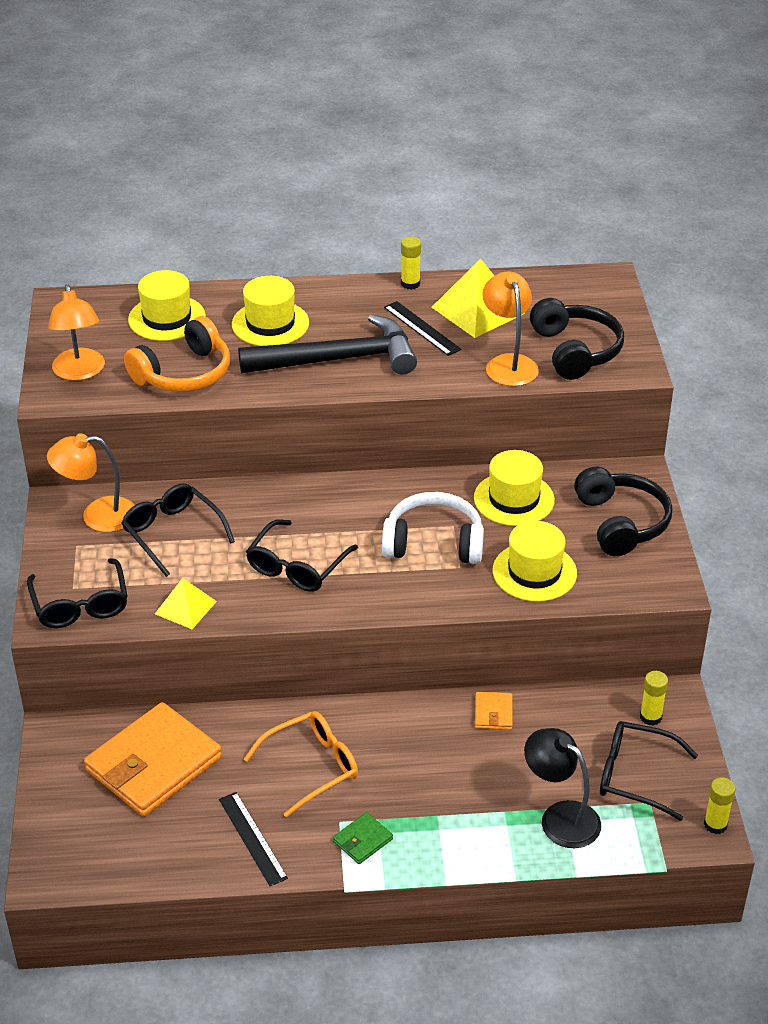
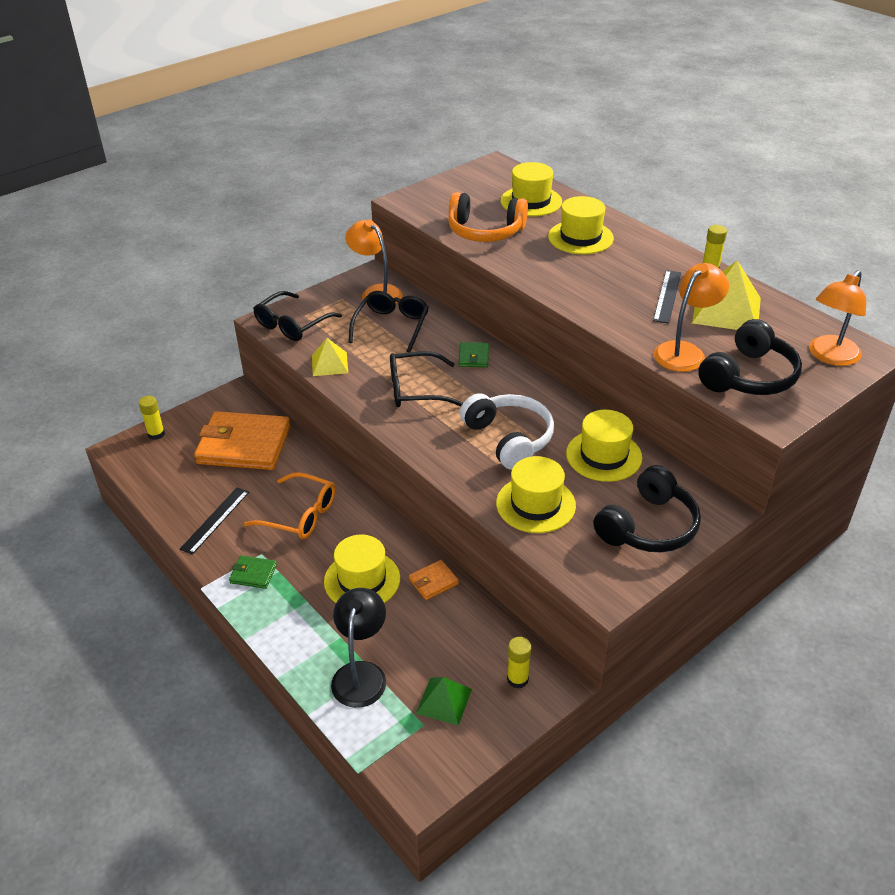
camera: 55 degrees right, 0 degrees up
orange lamp [48,284,105,381] -> orange lamp moved to [809,270,866,366]
black hammer [238,314,417,374] -> none
black glasses [600,721,698,821] -> green pyramid [416,677,472,726]
yellow glue stick [704,777,736,834] -> yellow glue stick moved to [139,396,165,440]
none -> yellow hat [324,535,400,603]
none -> green wallet [459,342,489,367]

